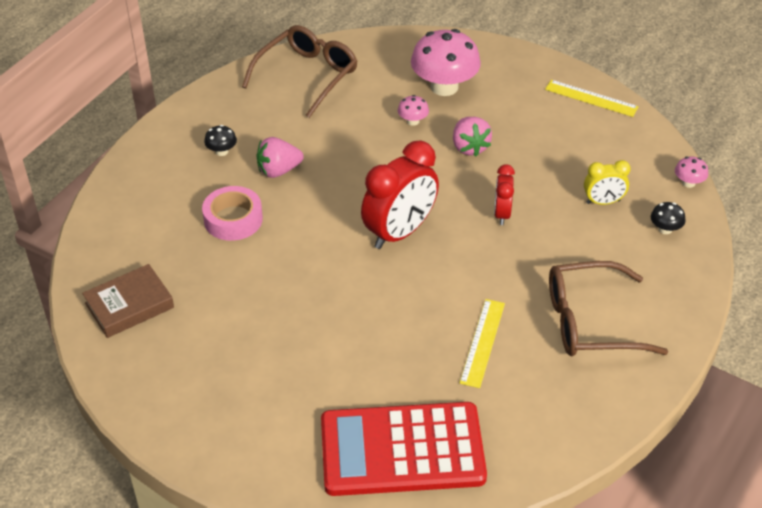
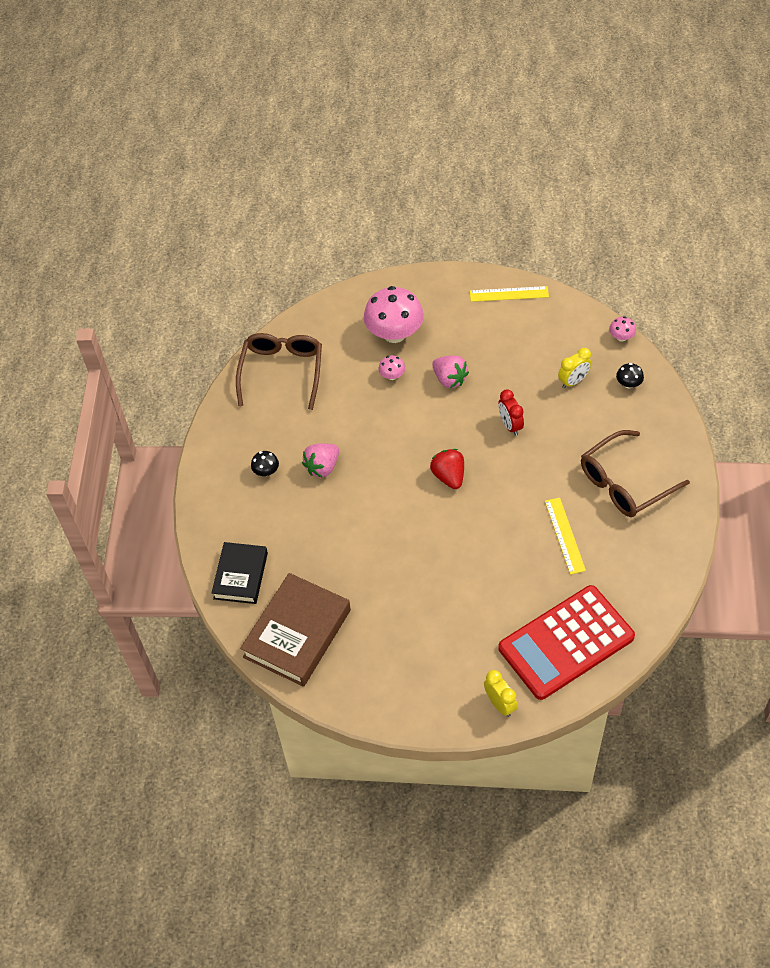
camera: 25 degrees left, 10 degrees up
brown book [82,264,174,338] -> brown book [240,573,351,687], size x1.57
pink tape [202,186,263,241] -> none
red clock [361,140,439,249] -> red strawberry [430,449,464,489]
none -> black book [212,542,268,604]
none -> yellow clock [484,670,518,717]

